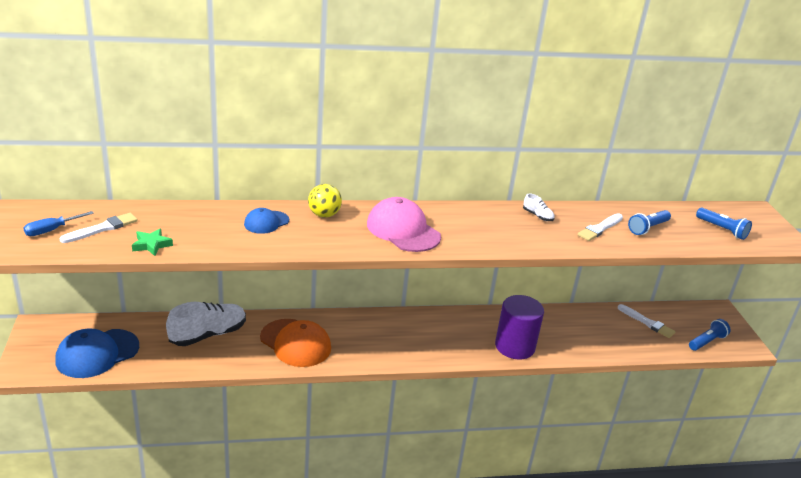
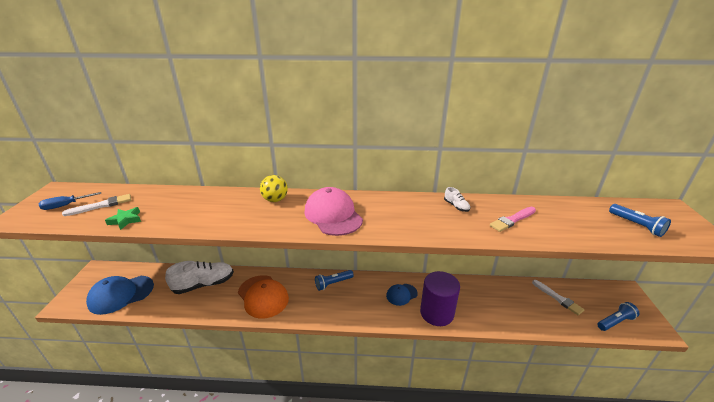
camera: 15 degrees right, 0 degrees up
blue cap [244,208,289,234] -> blue cap moved to [386,284,418,306]
white brush [578,213,623,241] -> pink brush [490,207,536,232]
blue flashlight [628,210,671,235] -> blue flashlight moved to [315,270,354,291]

